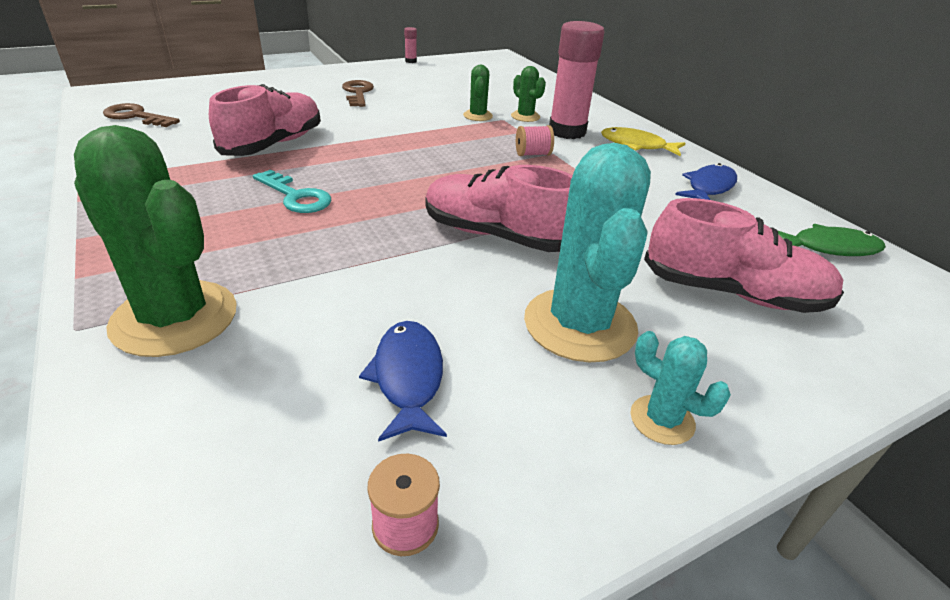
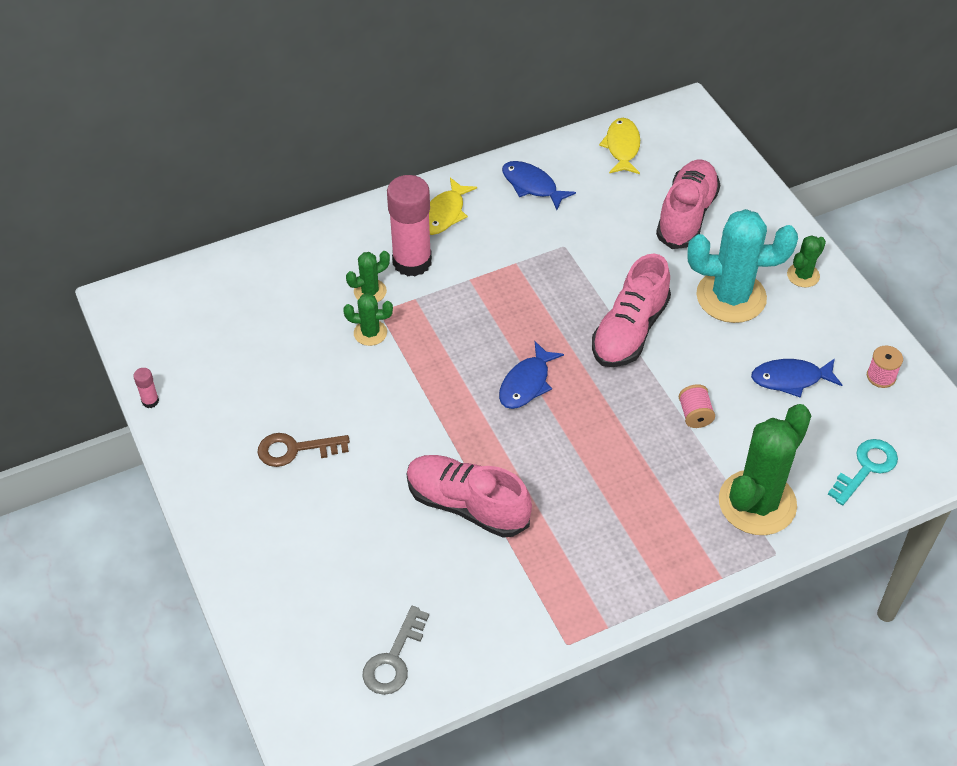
camera: 85 degrees left, 15 degrees up
brown key [103,103,180,127] -> grey key [362,606,429,695]
turquoise key [253,169,331,213] -> turquoise key moved to [828,439,898,505]
pink spool [516,125,554,156] -> pink spool moved to [679,384,715,428]
turquoise cactus [630,331,731,445] -> green cactus [787,235,826,287]
green fish [778,224,886,256] -> yellow fish [599,118,640,174]
none -> blue fish [499,341,564,409]

